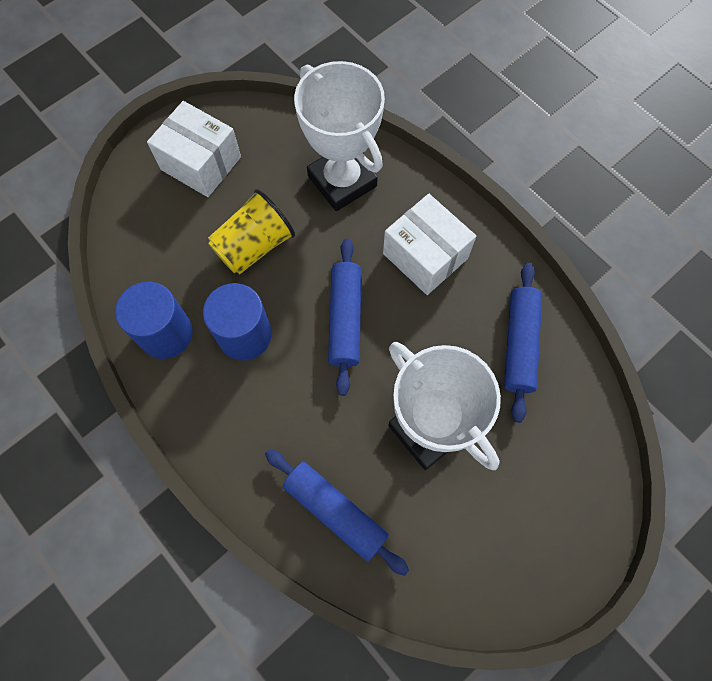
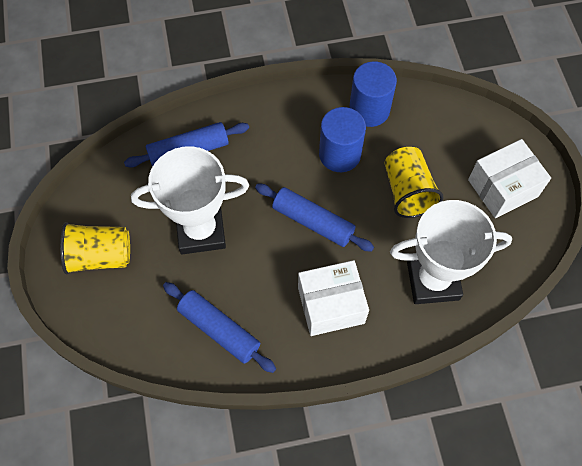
camera: 120 degrees right, 5 degrees down
none -> yellow cup [60,222,130,274]

